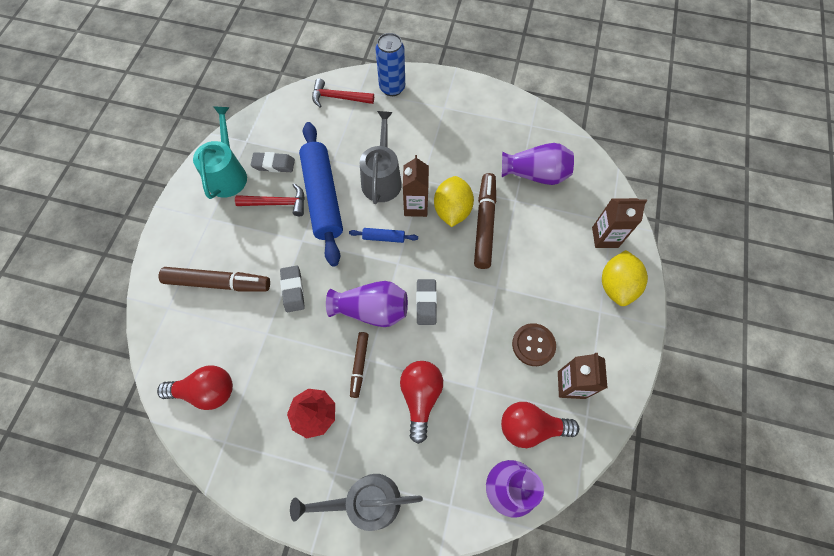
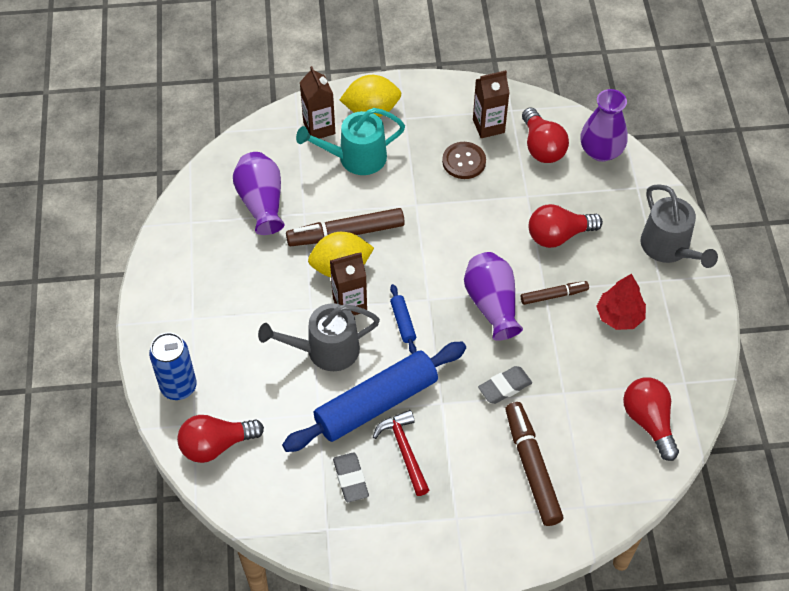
camera: 110 degrees left, 10 degrees down
turquoise watering can [193,106,247,199] -> turquoise watering can moved to [296,108,405,175]
red hammer [312,78,374,107] -> red light bulb [177,415,264,463]
grey eraser [416,279,437,325] -> none

